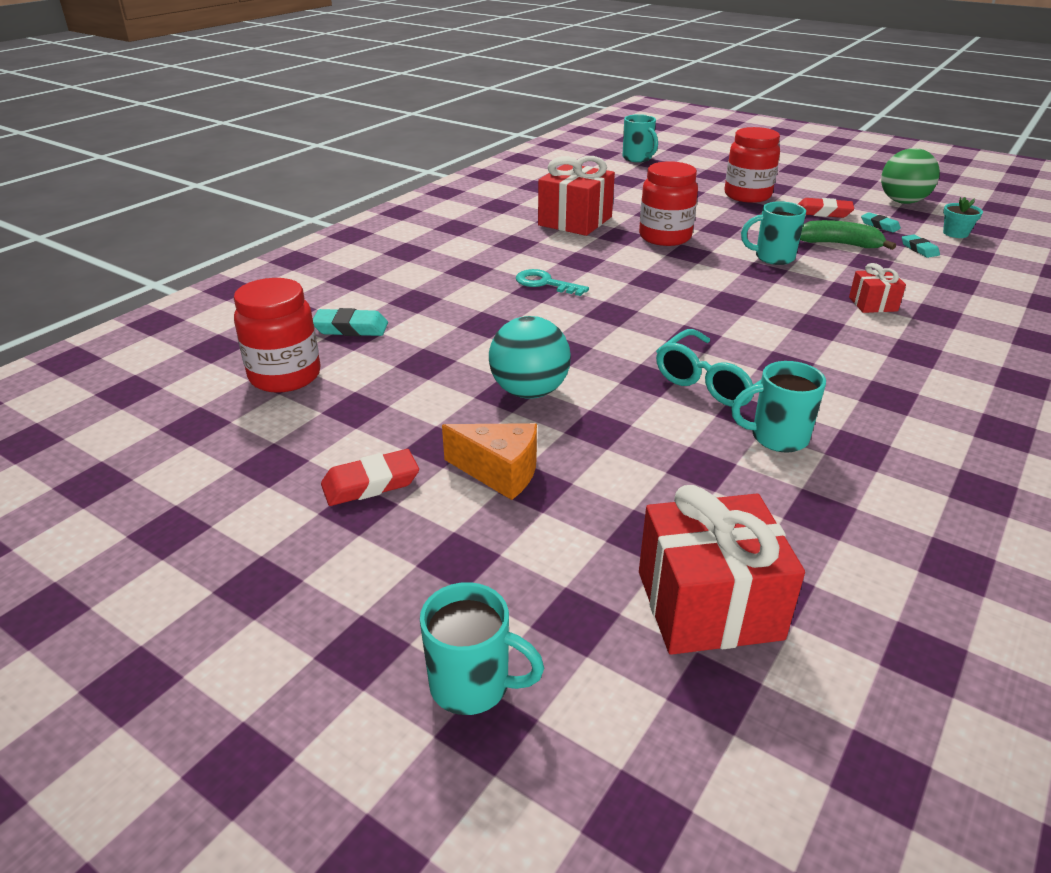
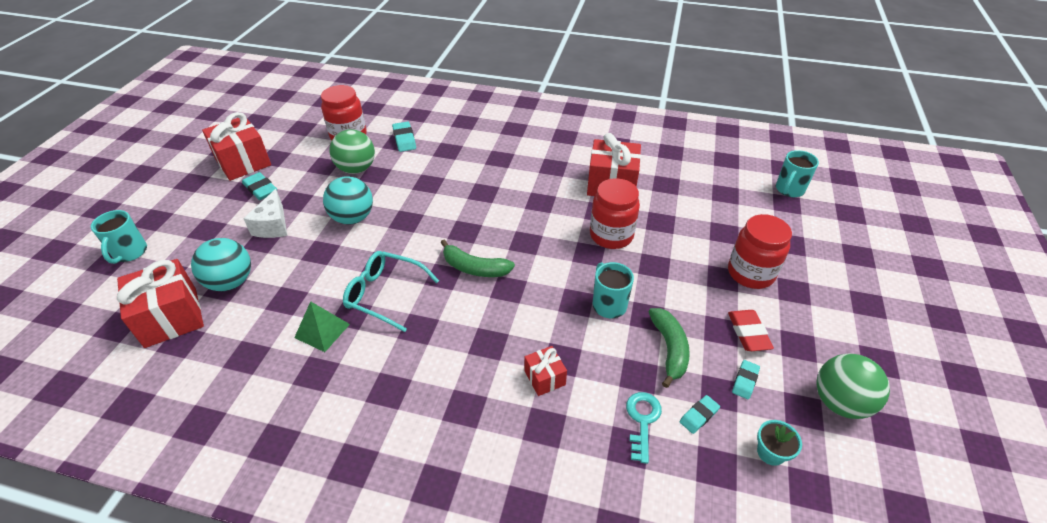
camera: 70 degrees right, 10 degrees up
red eraser [321,449,419,506] -> turquoise eraser [242,172,277,200]
orange cheese [442,423,537,500] -> white cheese [243,189,287,238]
turquoise key [516,269,589,296] -> turquoise key moved to [626,392,662,464]
turquoise mug [731,361,826,453] -> green pyramid [294,301,350,352]
none -> turquoise ball [191,238,251,291]
none -> red gift [202,112,271,181]
none -> green ball [329,129,375,174]
none -> green banana [441,240,515,277]

